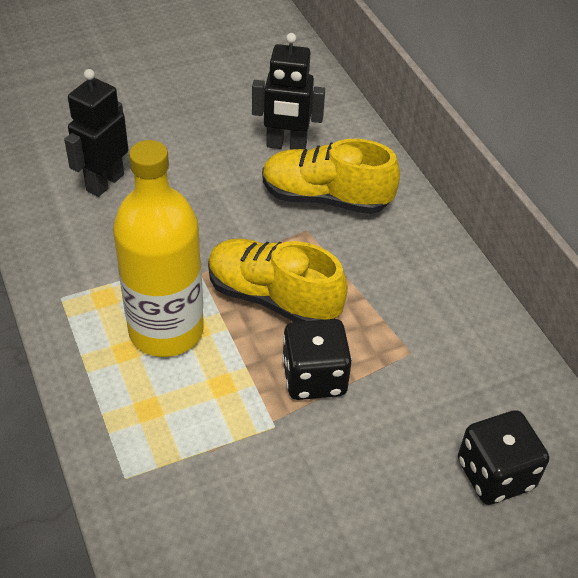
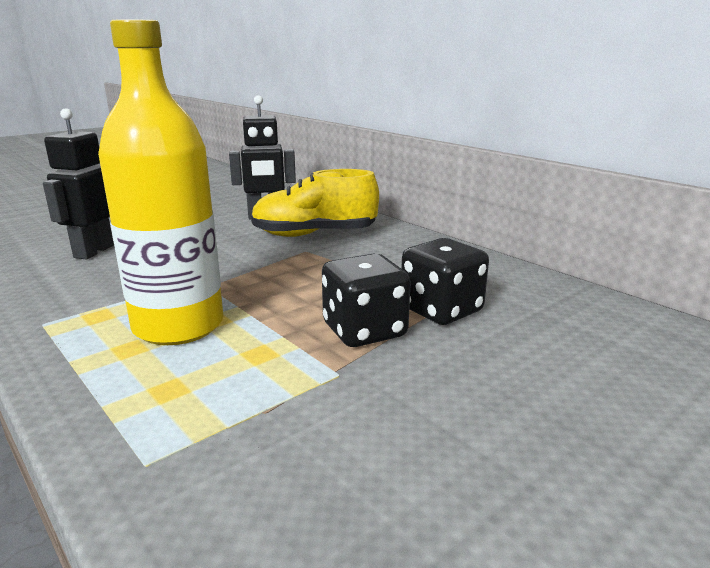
camera: 15 degrees left, 25 degrees down
yellow shoe [208,238,348,322] -> none
black dice [458,410,549,505] -> black dice moved to [401,238,489,325]

